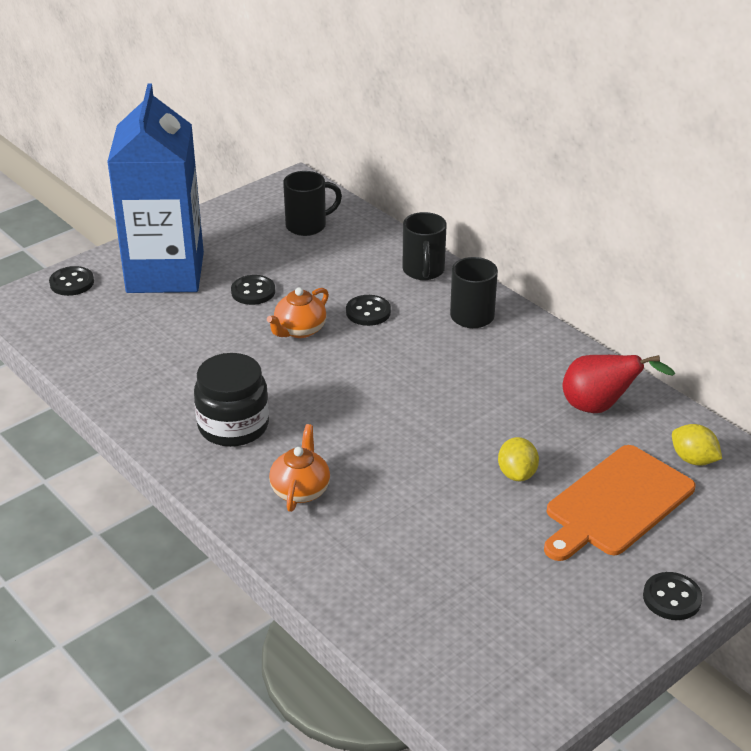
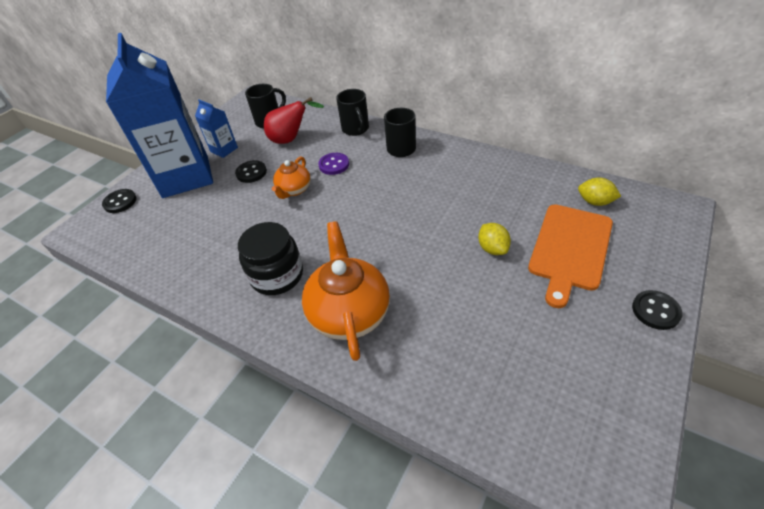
camera: 15 degrees left, 10 degrees up
orange teapot [269,424,330,512] -> orange teapot [302,221,390,361], size x1.77
black button [346,295,391,326] -> purple button [318,153,349,175]
red pear [562,355,675,413] -> red pear moved to [264,97,324,144]
none -> blue carton [195,99,238,158]

